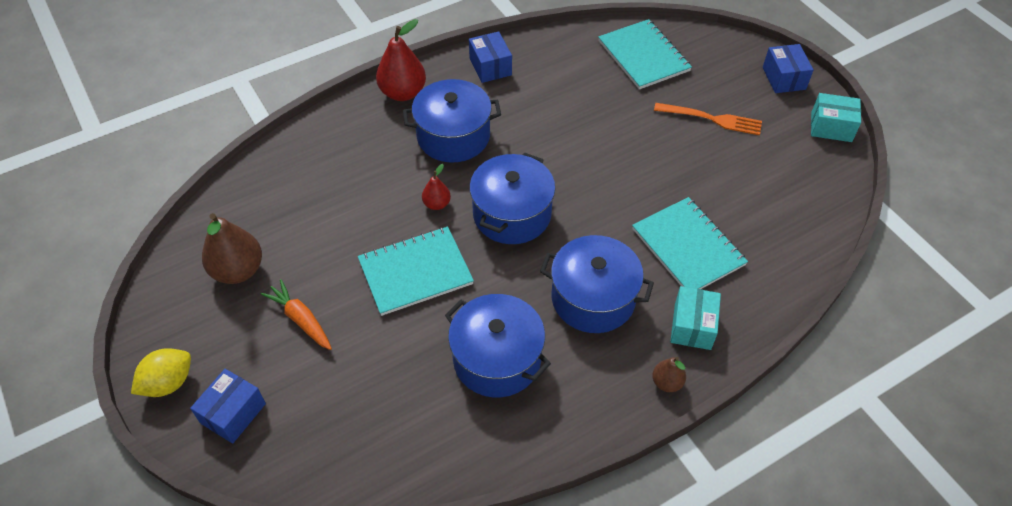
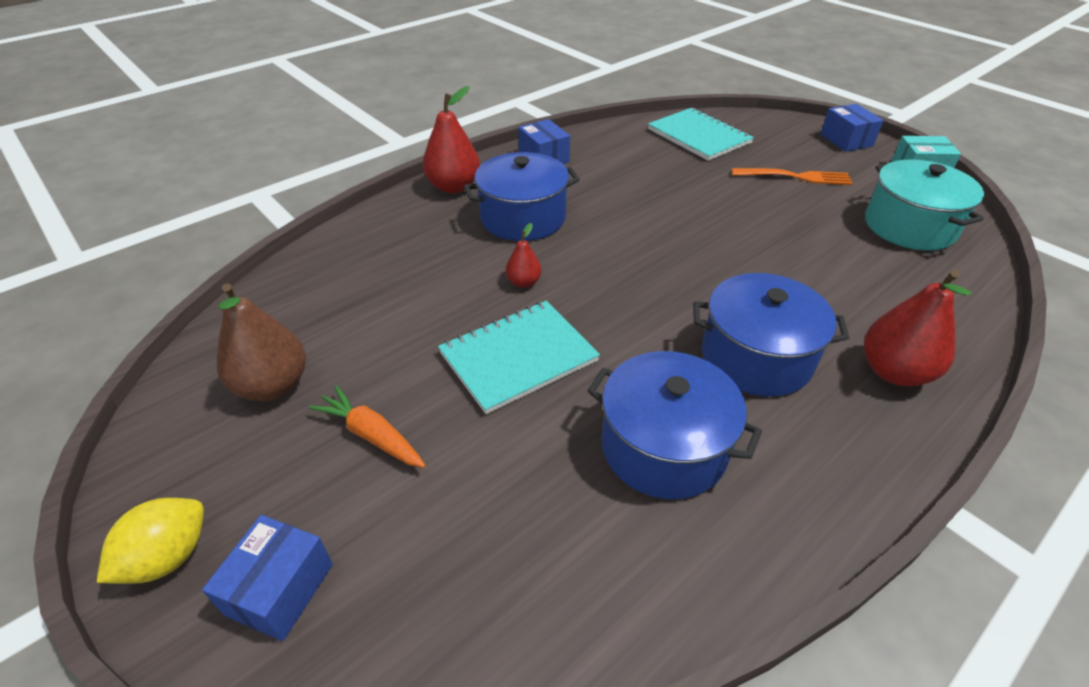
camera: 10 degrees left, 10 degrees down
blue pot [469,152,555,244] -> none
turquoise notebook [632,197,748,289] -> none
brown pear [652,357,686,392] -> none
turquoise box [670,286,721,350] -> red pear [864,270,971,386]
none -> turquoise pot [865,159,984,251]

